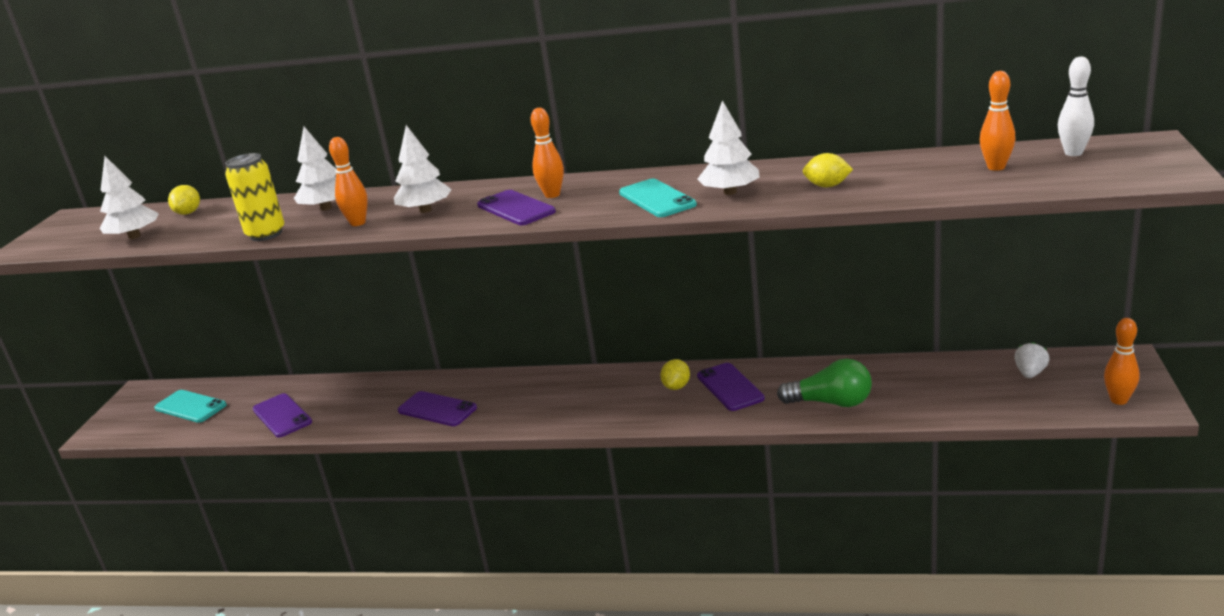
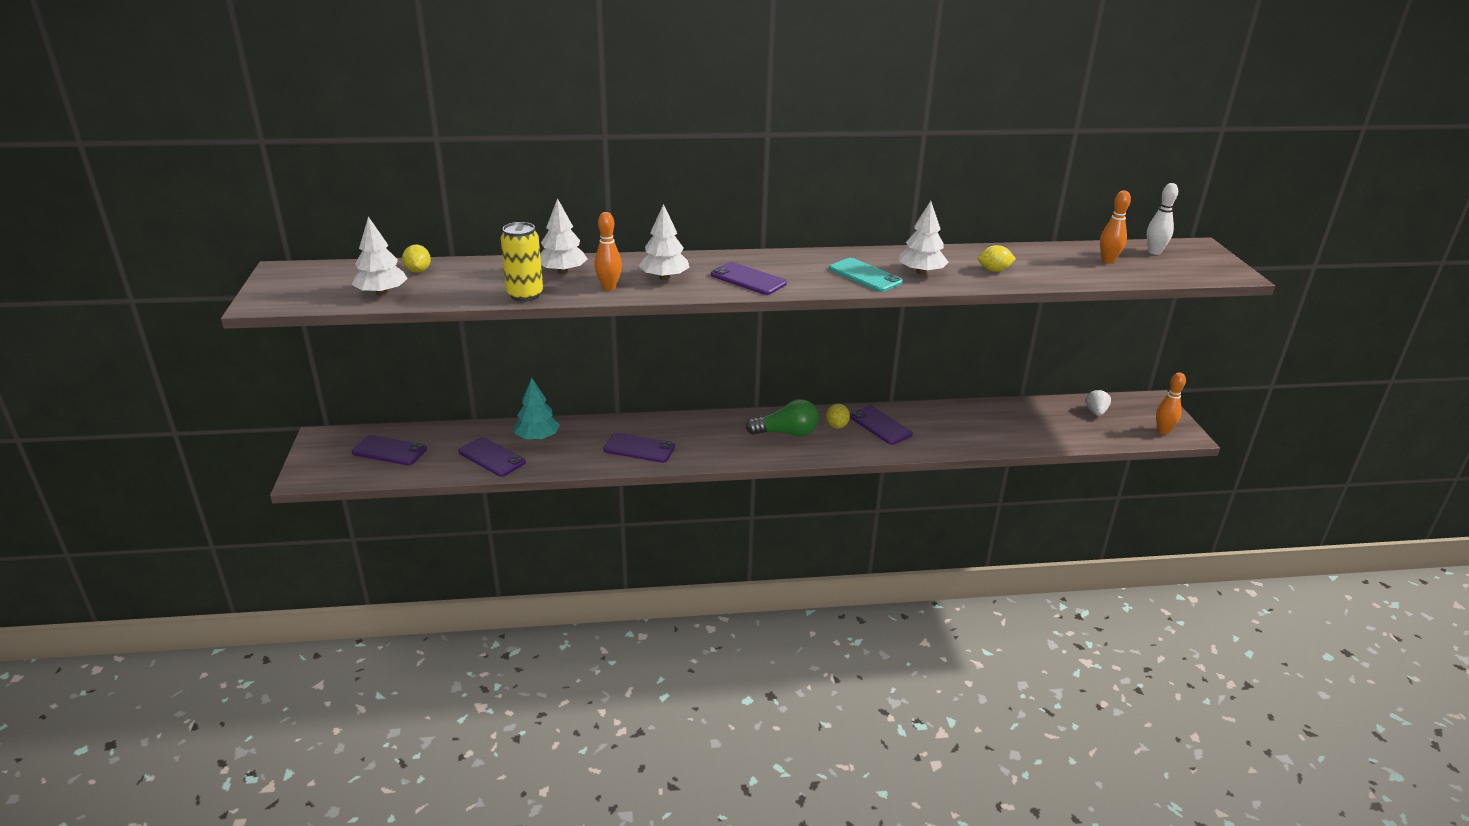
camera: 20 degrees left, 5 degrees up
turquoise phone [154,390,227,423] -> purple phone [352,435,427,465]
orange bowling pin [531,108,564,198] -> none
green light bulb [777,359,872,407] -> green light bulb moved to [745,399,819,437]
none -> turquoise tree [514,378,560,440]

